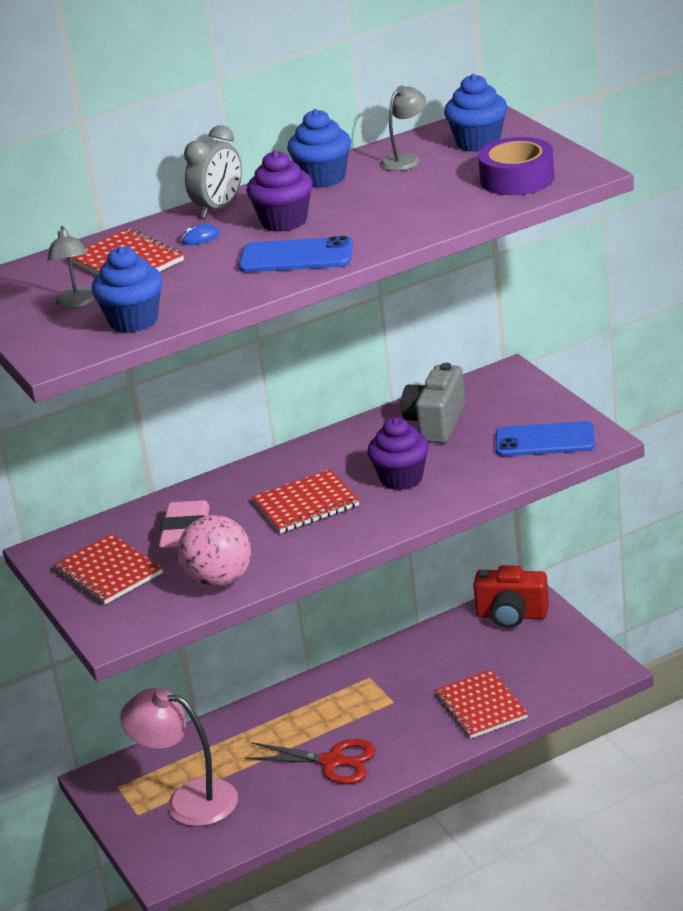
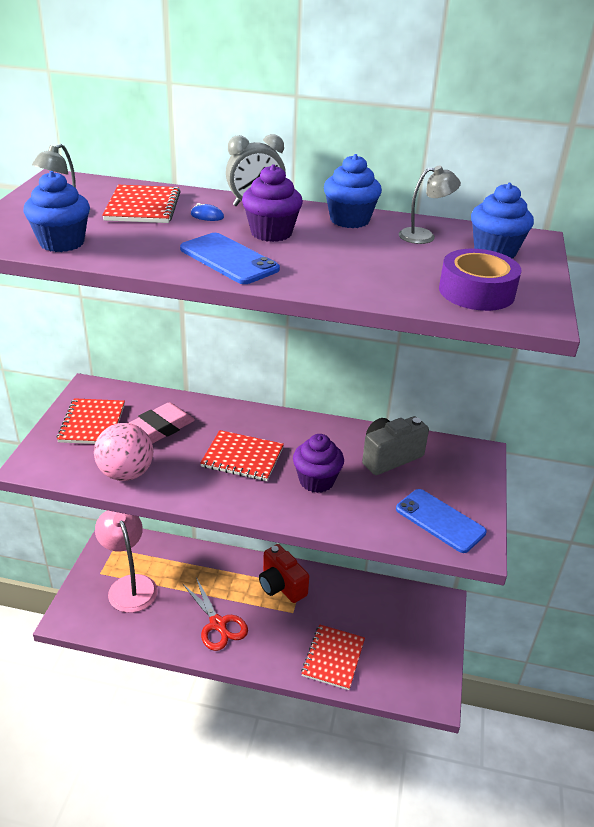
camera: 35 degrees right, 5 degrees up
red camera [473,565,549,628] -> red camera moved to [259,544,309,603]

